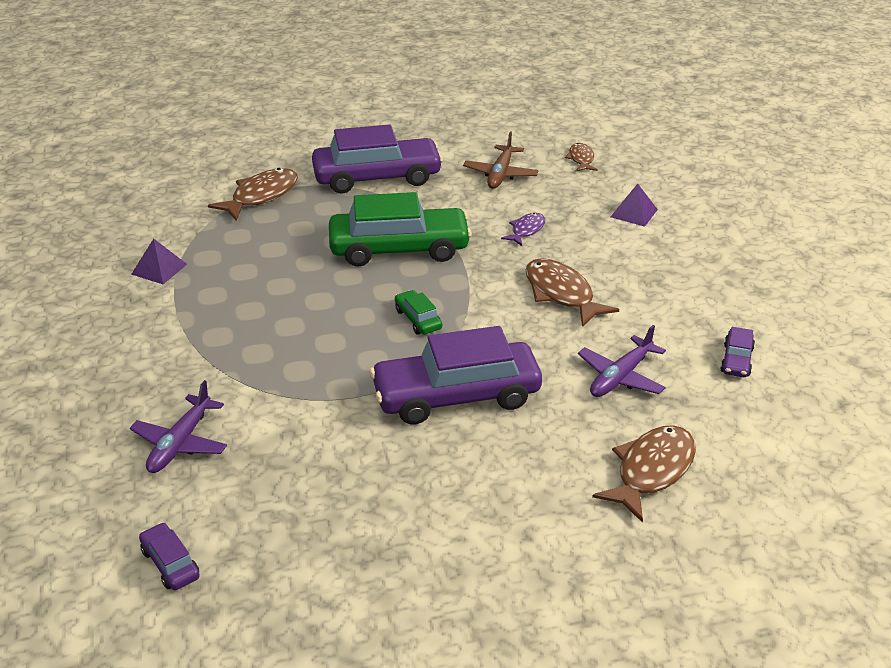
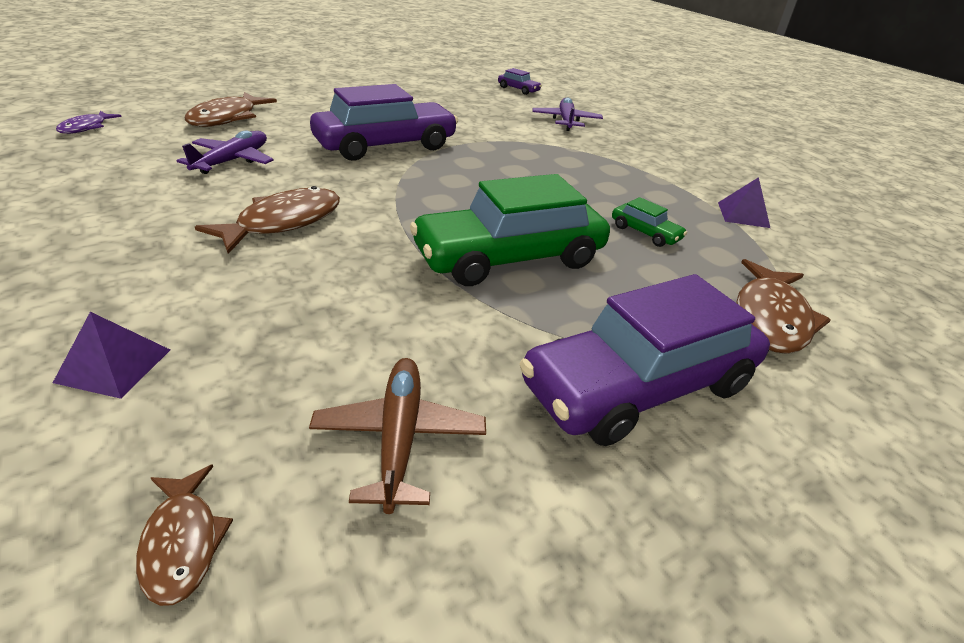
camera: 160 degrees right, 0 degrees up
green car [395,290,442,334] -> green car moved to [612,197,687,247]
purple fish [501,213,545,246] -> purple fish moved to [56,111,122,134]
brown fish [525,258,619,327] -> brown fish turned 90 degrees counterclockwise [195,186,340,254]
purple car [720,327,755,377] -> none

